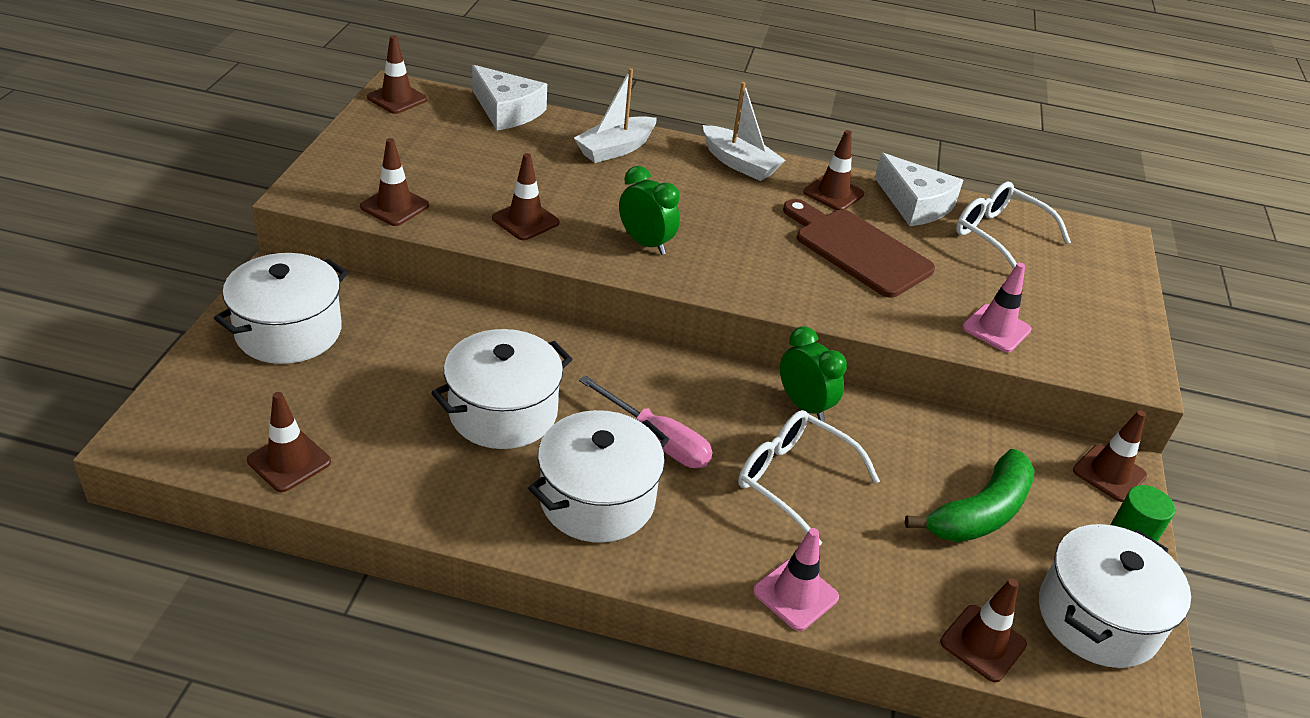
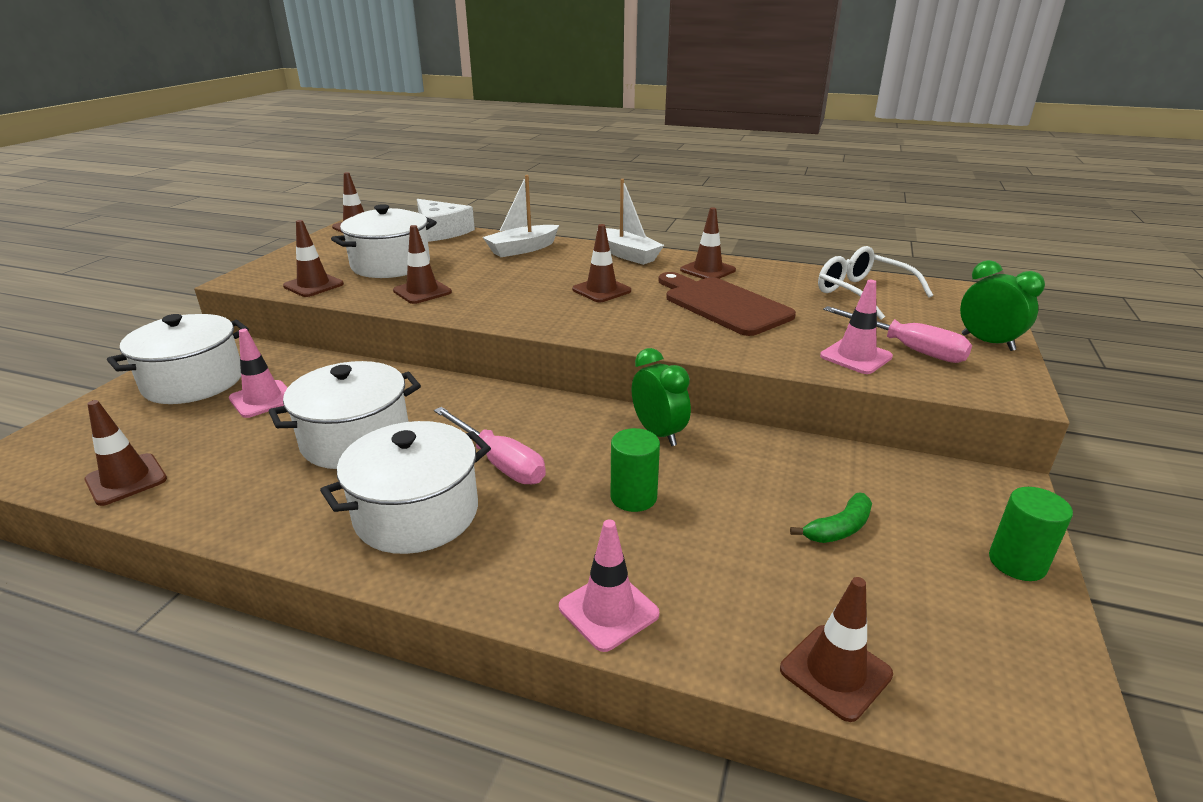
camera: 10 degrees right, 10 degrees down
green clock [619,166,680,255] -> green clock moved to [960,260,1045,351]
white glasses [738,410,880,546] -> green cylinder [611,428,660,512]
white cheese [875,153,963,226] -> none
green banana [905,449,1035,542] -> green banana [790,493,872,543], size x0.54
white pot [1039,524,1191,668] -> white pot moved to [331,204,437,278]
brown traffic cone [1073,410,1147,502] -> brown traffic cone moved to [572,224,631,302]
none -> pink traffic cone [229,329,288,418]
none -> pink screwdriver [823,306,972,363]

